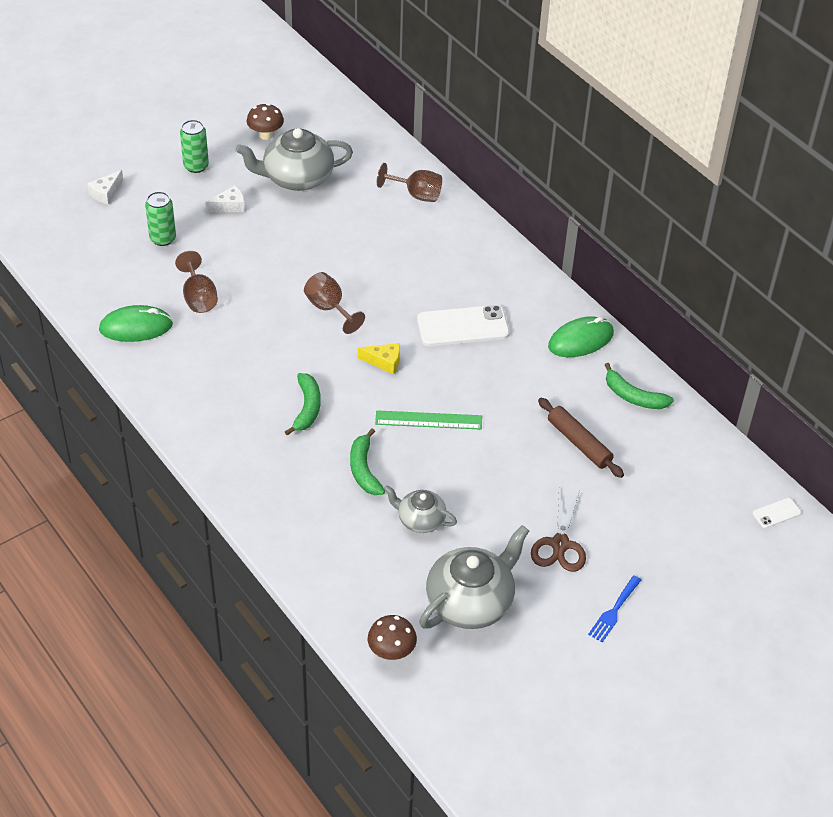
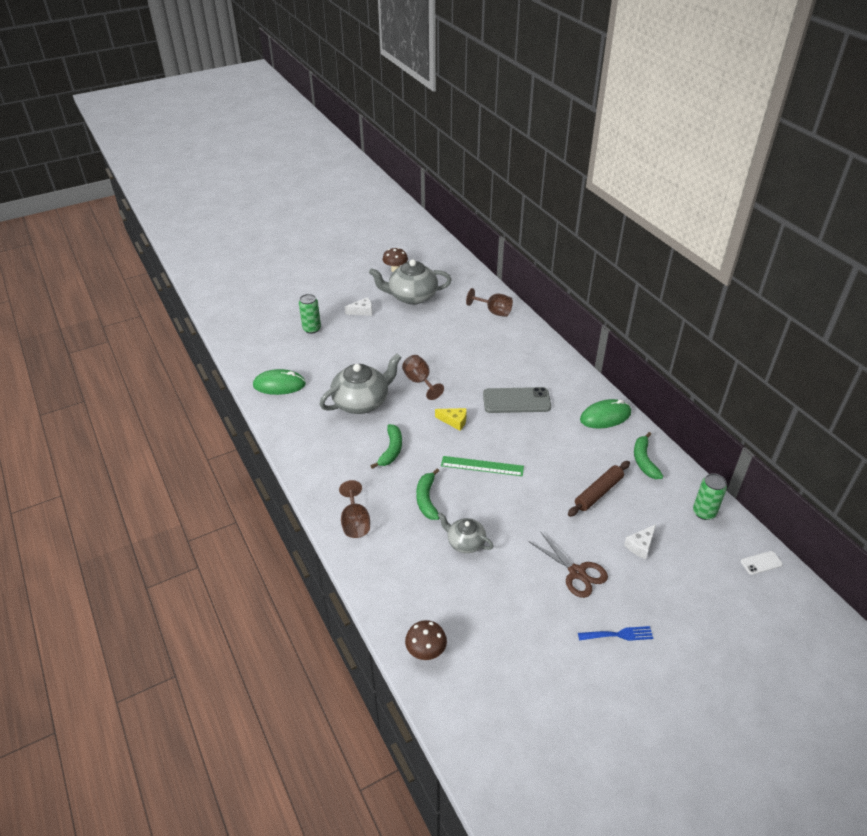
camera: 10 degrees right, 5 degrees down
white cheese [87,170,123,205] -> white cheese moved to [624,524,656,559]
brown goblet [175,251,218,313] -> brown goblet moved to [339,480,370,538]
green can [180,120,209,173] -> green can moved to [693,473,727,520]
white phone [417,305,509,346] -> grey phone [483,387,551,413]
grey teapot [419,525,529,629] -> grey teapot moved to [319,354,402,414]
brown scissors [531,488,586,572] -> brown scissors turned 60 degrees counterclockwise [530,532,608,598]
brown rolling pin [538,398,624,478] -> brown rolling pin turned 75 degrees clockwise [568,461,630,517]
blue fork [588,575,641,642] -> blue fork turned 135 degrees counterclockwise [578,626,653,641]
green banana [605,363,674,409] -> green banana turned 45 degrees clockwise [634,432,663,479]

